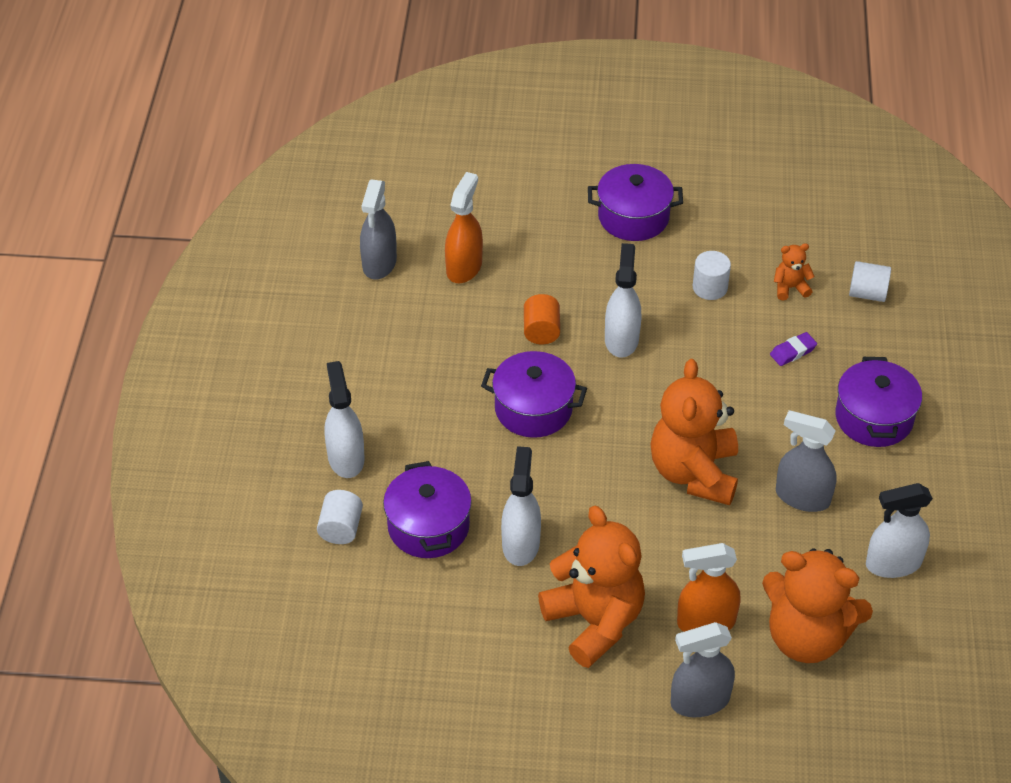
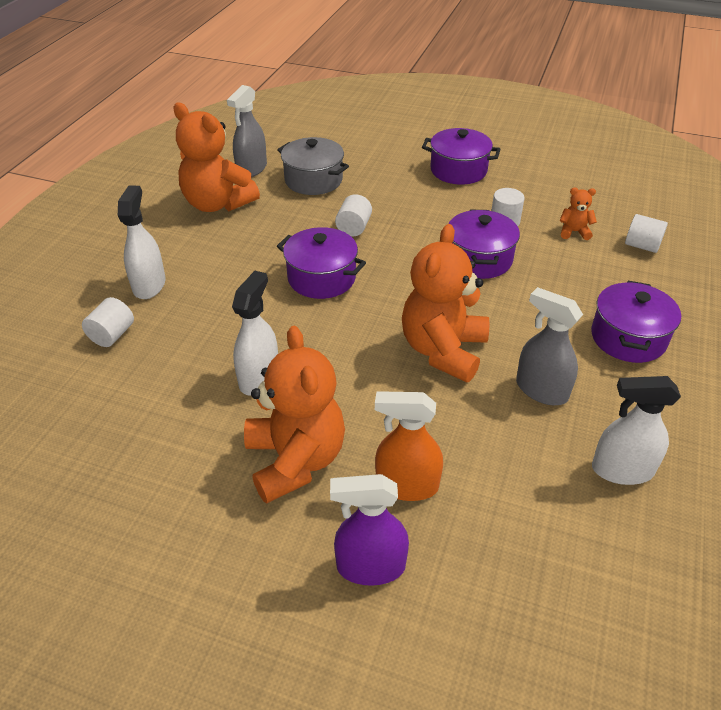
camera: 15 degrees right, 5 degrees down
purple pot [383,461,472,558] -> purple pot moved to [449,209,520,279]
orange spray bottle [445,172,483,283] -> grey pot [277,137,349,195]
orange cylinder [524,294,560,344] -> white cylinder [335,194,372,236]
white spray bottle [605,243,641,358] -> none
grey spray bottle [671,622,735,717] -> purple spray bottle [330,474,409,586]
orange teddy bear [762,548,873,663] -> orange teddy bear moved to [173,103,260,212]
purple eraser [770,332,817,366] -> none

